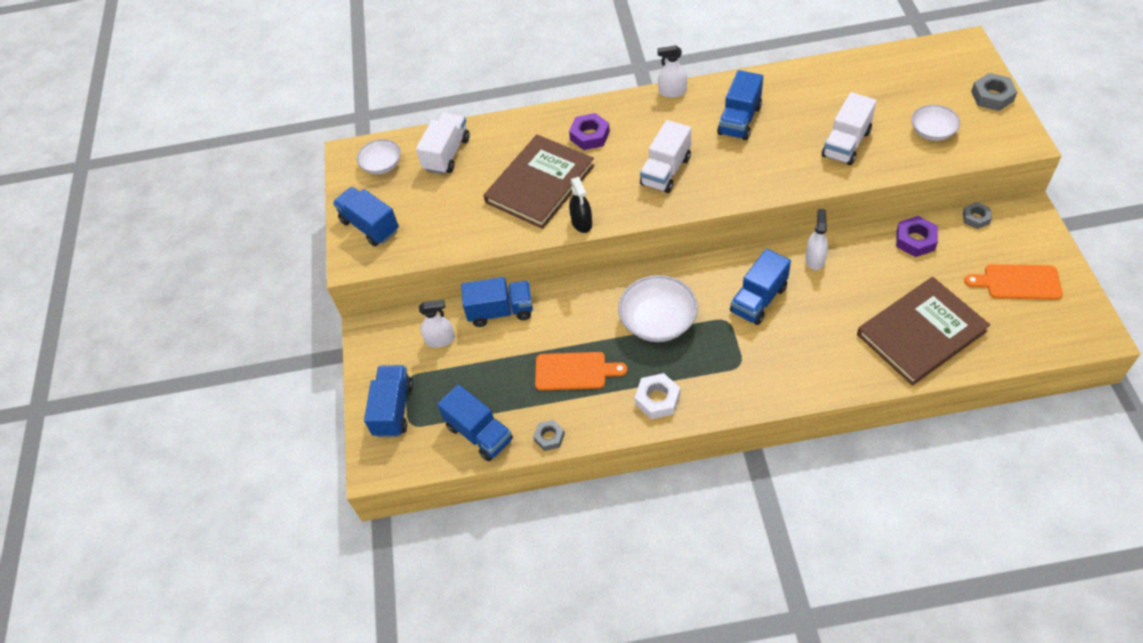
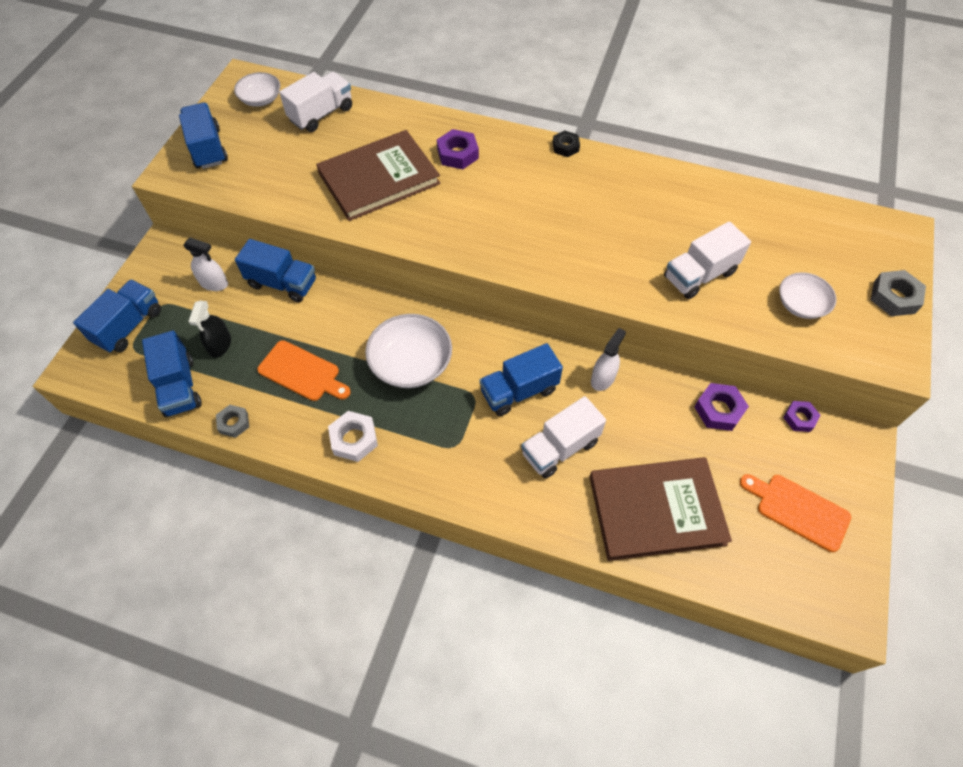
camera: 20 degrees right, 5 degrees up
black spray bottle [569,177,592,233] -> black spray bottle moved to [188,301,231,358]
white truck [640,120,691,193] -> white truck moved to [521,396,606,478]
white spray bottle [657,45,687,98] -> black nut [553,131,580,157]
blue truck [717,70,763,140] -> none
grey nut [963,202,992,229] -> purple nut [783,401,821,432]

